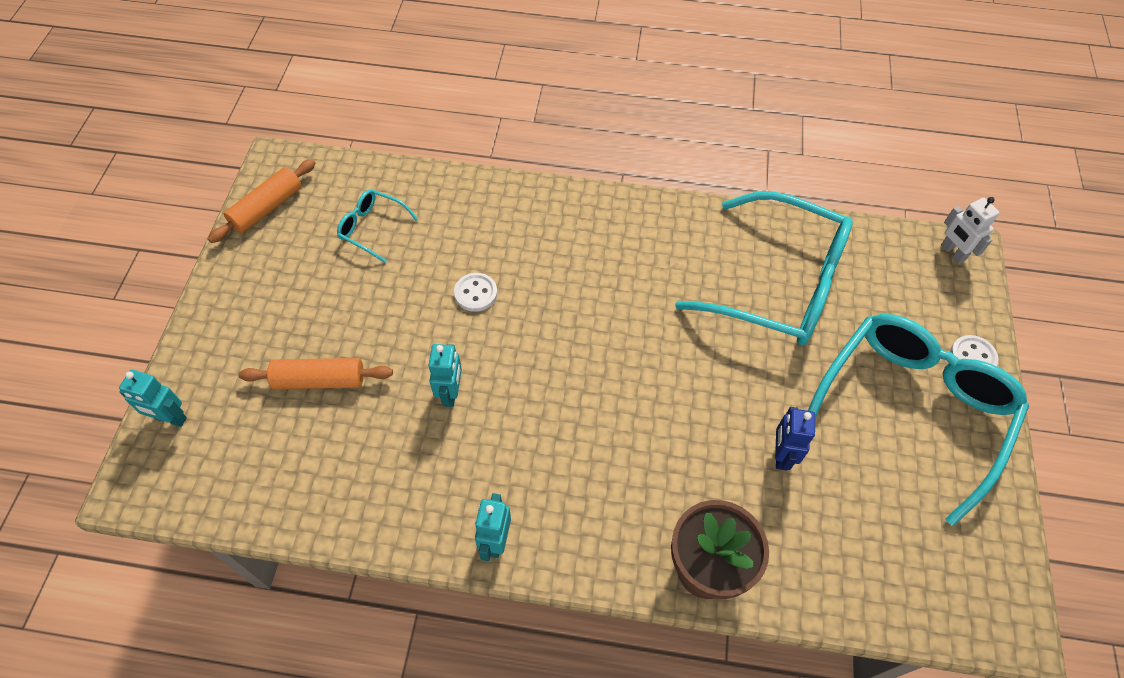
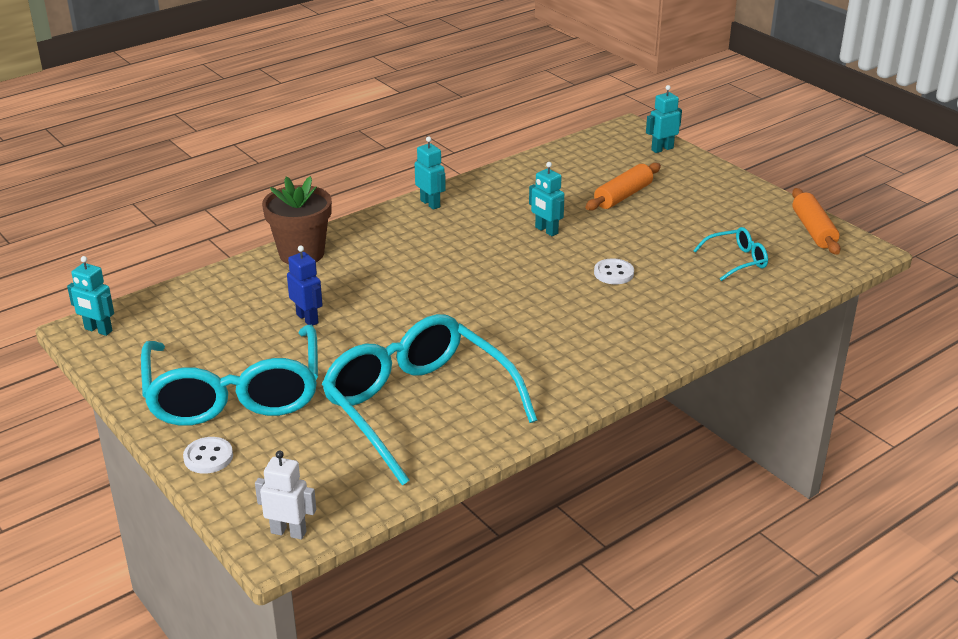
camera: 135 degrees right, 25 degrees down
turquoise glasses [675,191,853,346] -> turquoise glasses turned 75 degrees clockwise [322,314,538,486]
none -> turquoise robot [67,256,114,336]

